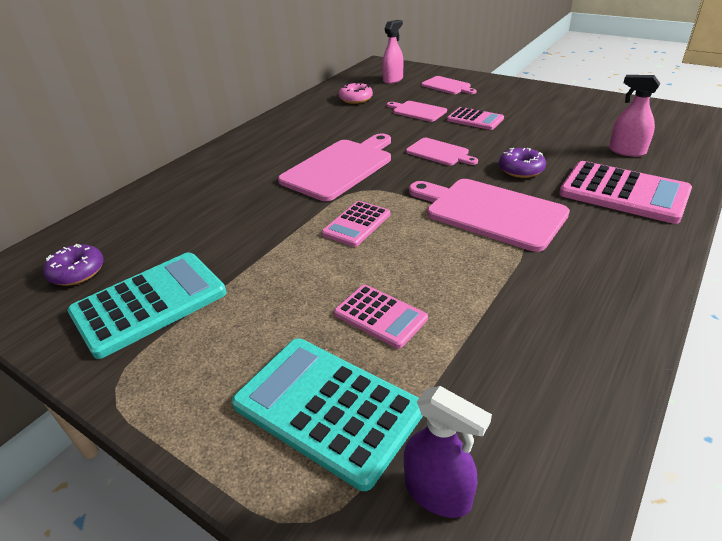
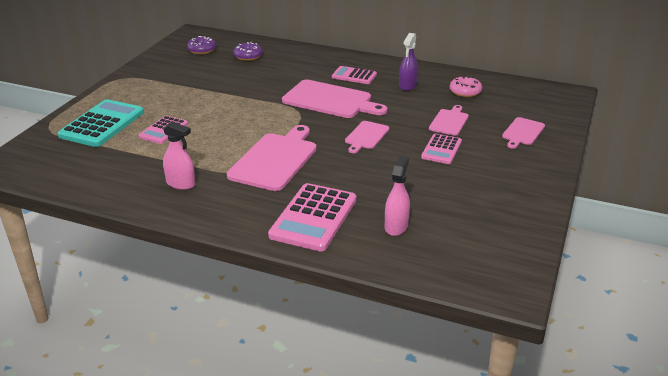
camera: 75 degrees right, 5 degrees down
turquoise calculator [67,252,226,359] -> none
pink calculator [322,201,390,247] -> pink calculator moved to [332,66,377,84]
pink spray bottle [382,20,403,84] -> pink spray bottle moved to [163,121,195,190]
purple spray bottle [404,386,492,518] -> purple spray bottle moved to [399,33,418,91]
purple donut [499,148,546,178] -> purple donut moved to [233,42,263,61]

